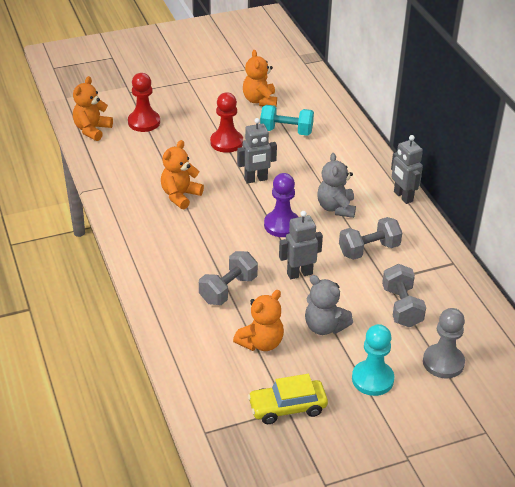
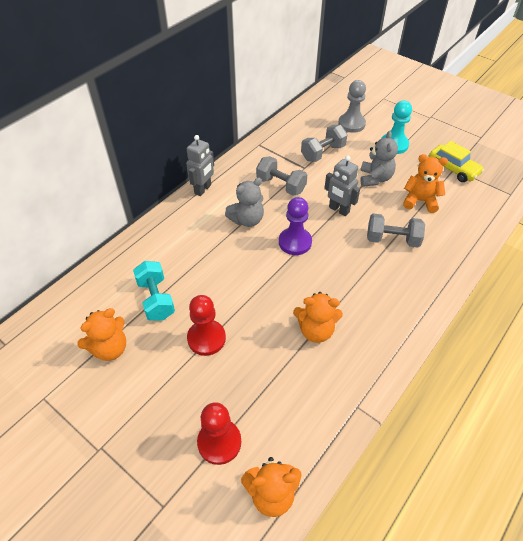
camera: 120 degrees left, 10 degrees up
grey robot [237,118,277,184] -> none

